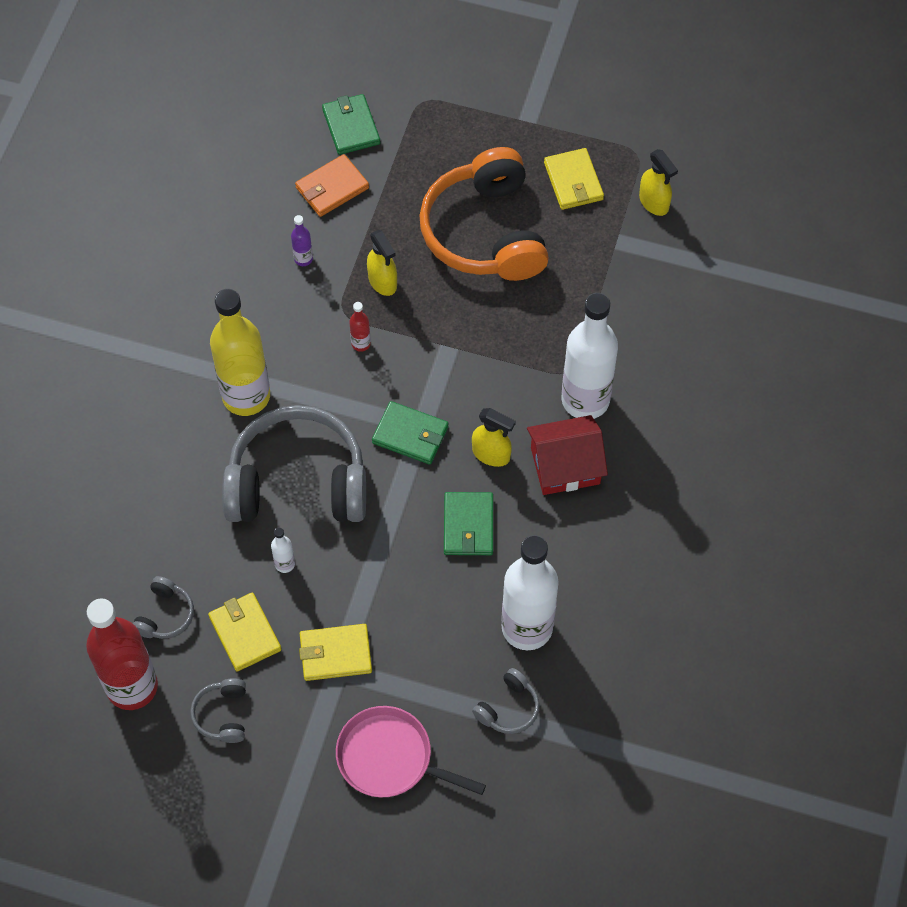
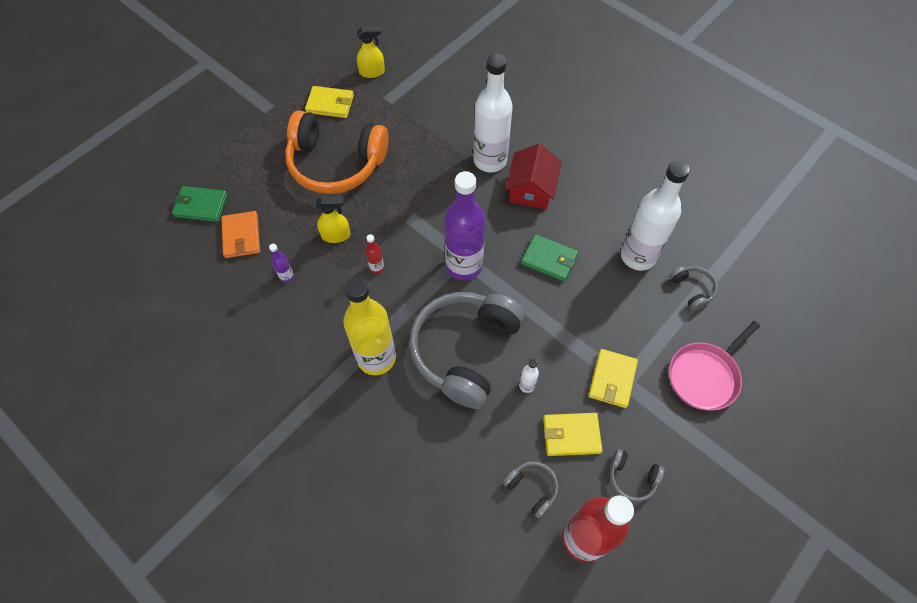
camera: 65 degrees left, 0 degrees up
green wallet [372,401,448,464] -> purple bottle [444,171,486,281]
yellow spray bottle [472,408,516,467] -> none

